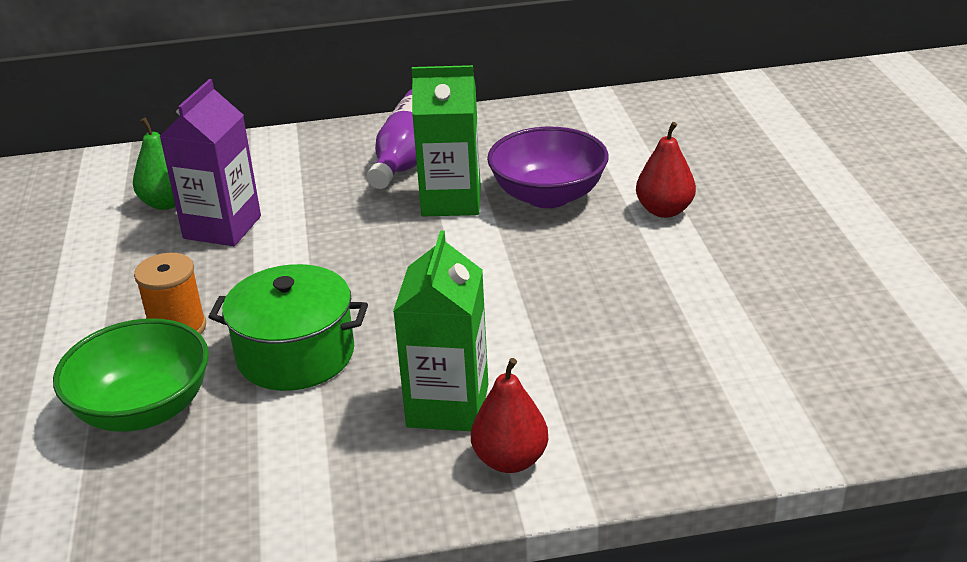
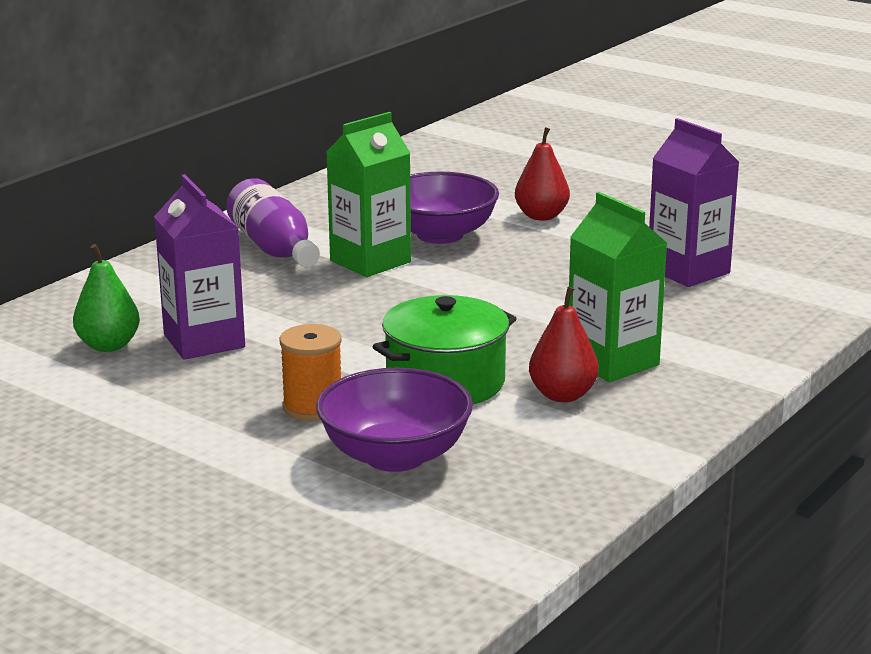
camera: 45 degrees left, 10 degrees down
green bowl [53,318,209,432] -> purple bowl [316,368,473,472]
red pear [471,358,548,473] -> red pear moved to [529,287,599,402]
none -> purple carton [649,118,740,287]

